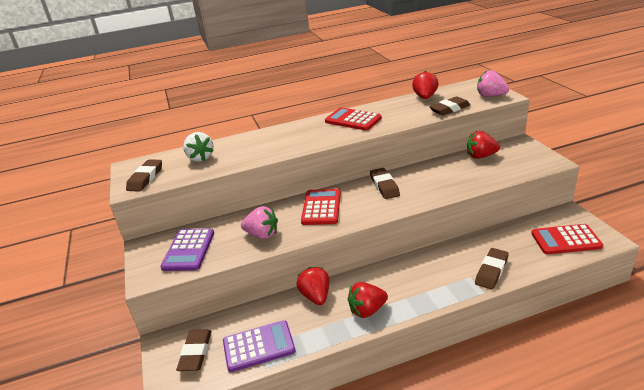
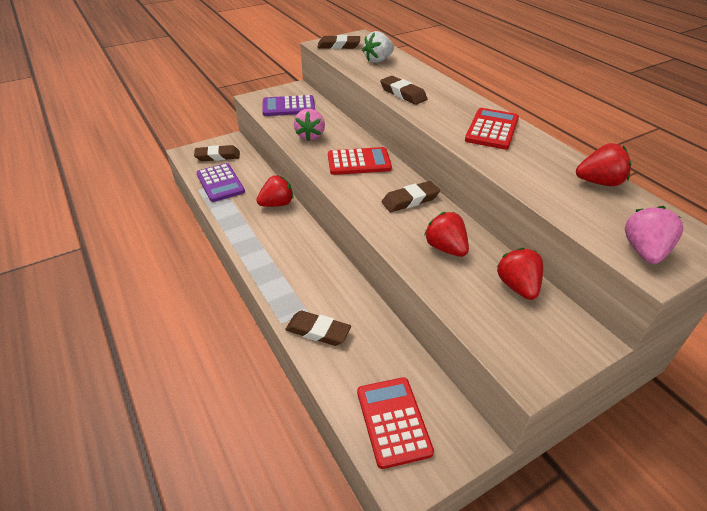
camera: 75 degrees right, 10 degrees up
red strawberry [348,282,388,318] -> red strawberry moved to [424,212,469,257]
brown eraser [429,96,470,115] -> brown eraser moved to [380,76,427,105]

